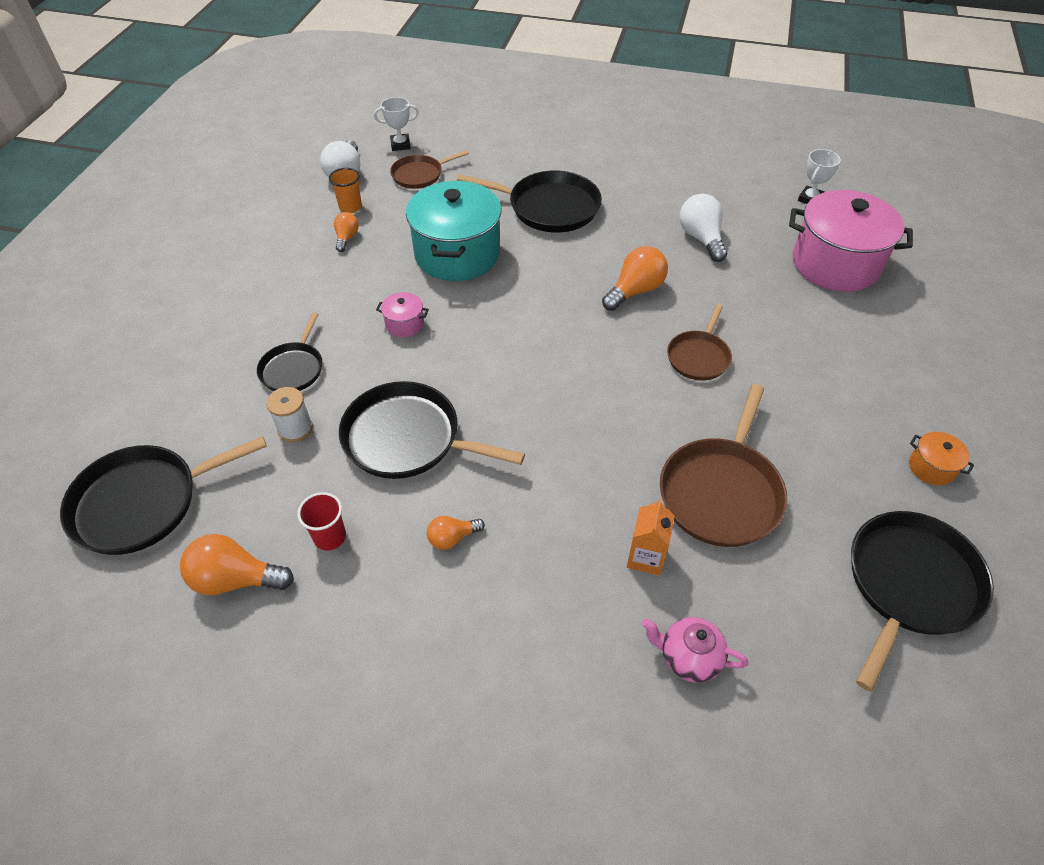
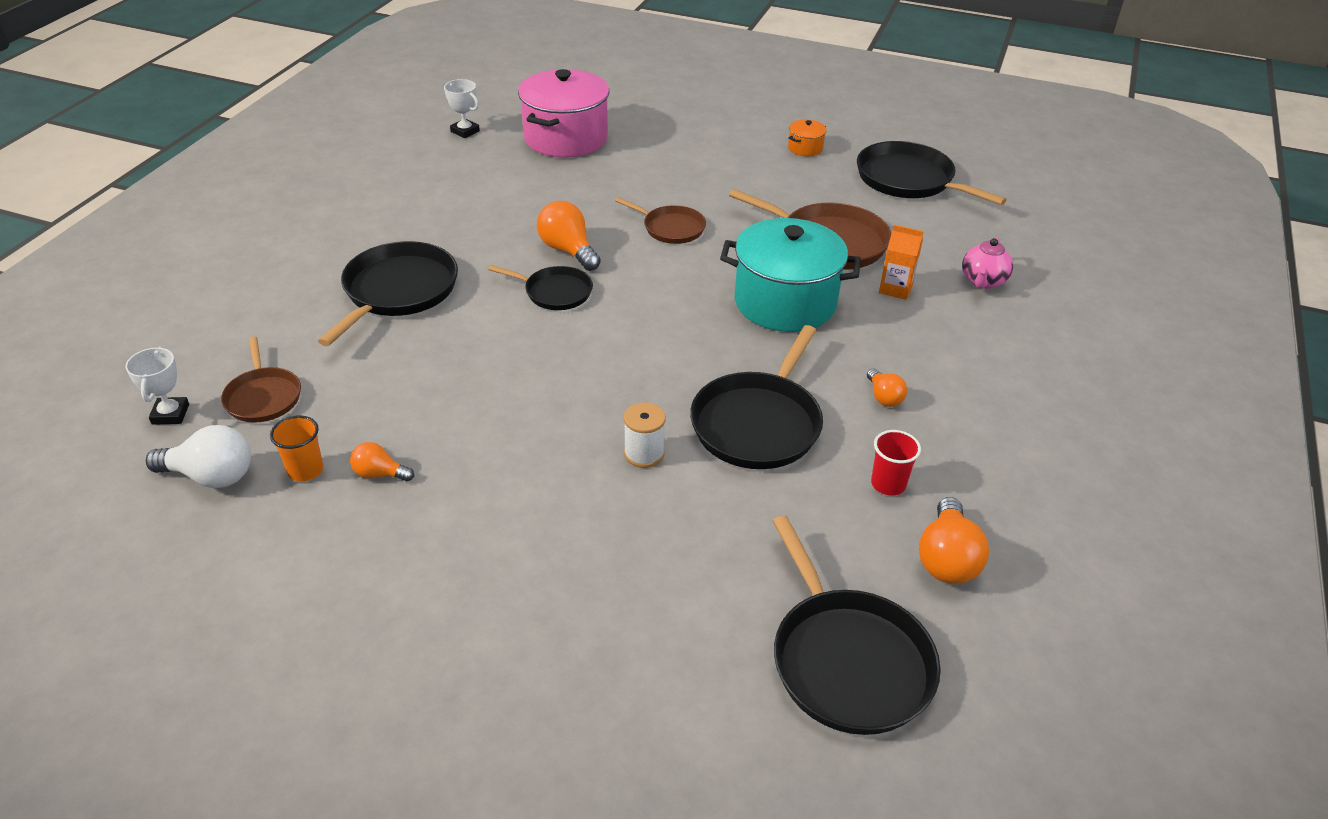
camera: 85 degrees left, 10 degrees down
black pan [257,313,322,391] -> black pan moved to [488,265,593,310]
white spool [266,387,313,442] -> white spool moved to [624,402,666,468]
pink pot [376,292,429,337] -> none
turquoise pot [406,181,501,281] -> turquoise pot moved to [720,218,861,332]
white light bulb [680,194,727,262] -> none

